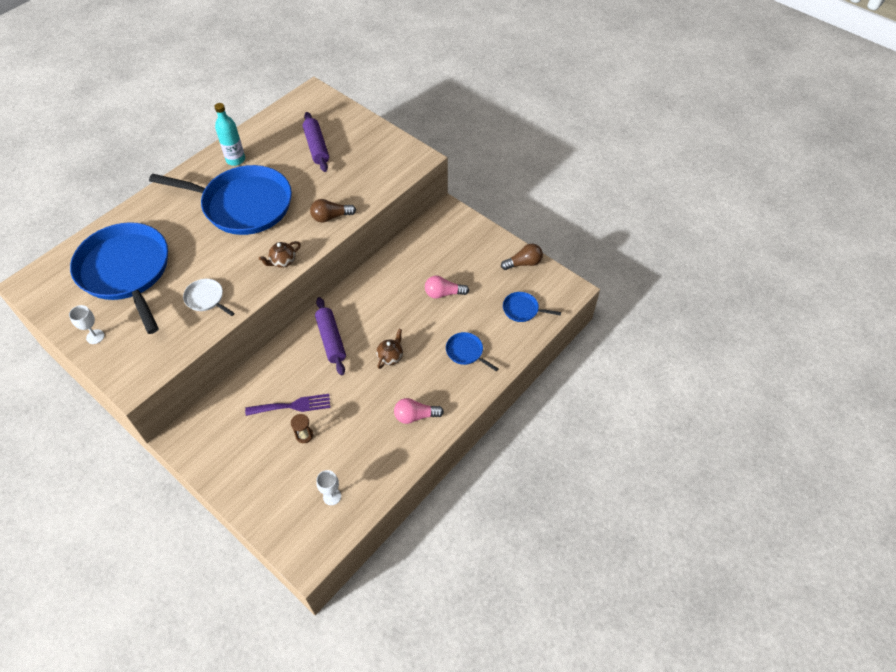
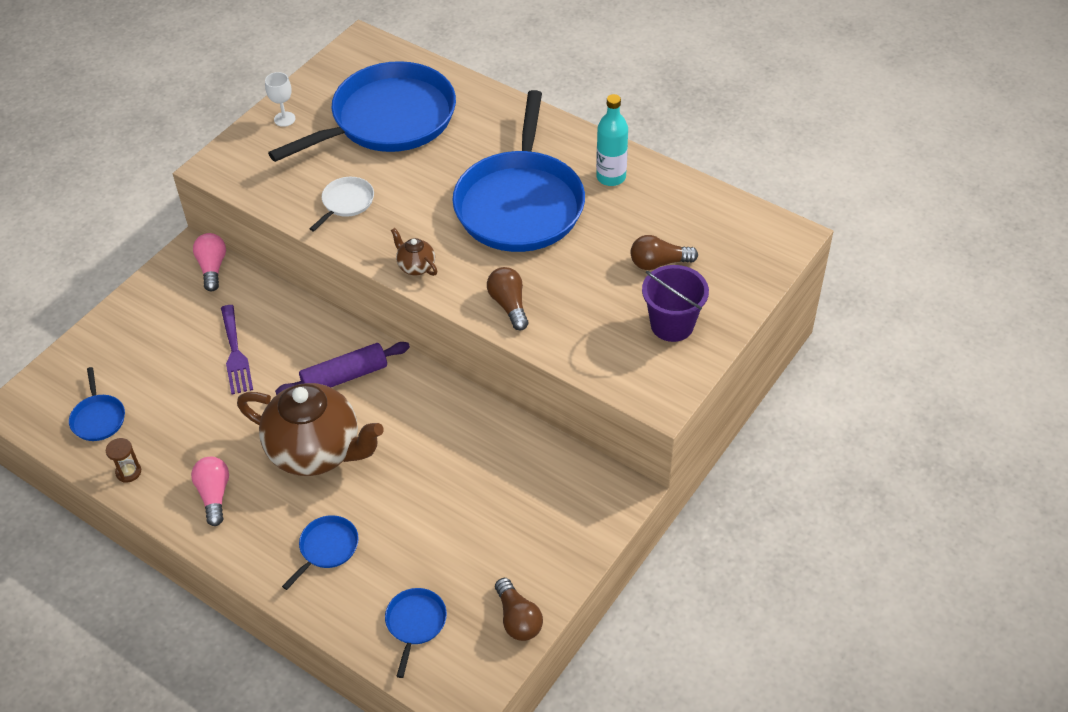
camera: 85 degrees right, 5 degrees down
brown hourglass [291,414,313,443] -> brown hourglass moved to [106,438,141,483]
purple rolling pin [303,112,329,172] -> brown light bulb [631,235,698,270]
white goblet [316,470,341,505] -> blue pan [69,367,125,441]
brown teapot [376,329,403,369] -> brown teapot [237,383,384,476], size x2.41
pink light bulb [425,276,469,299] -> pink light bulb moved to [193,233,226,292]
none -> purple bucket [642,265,709,342]

